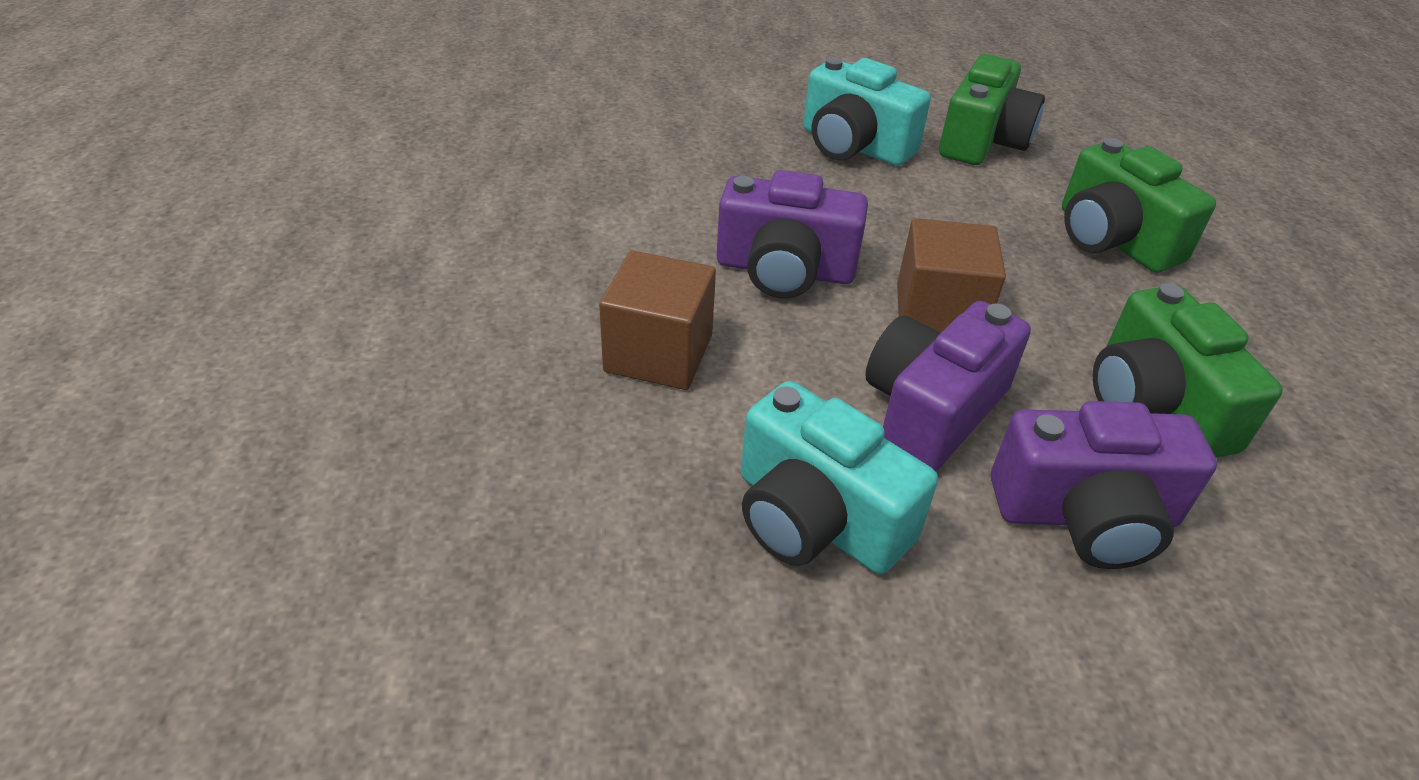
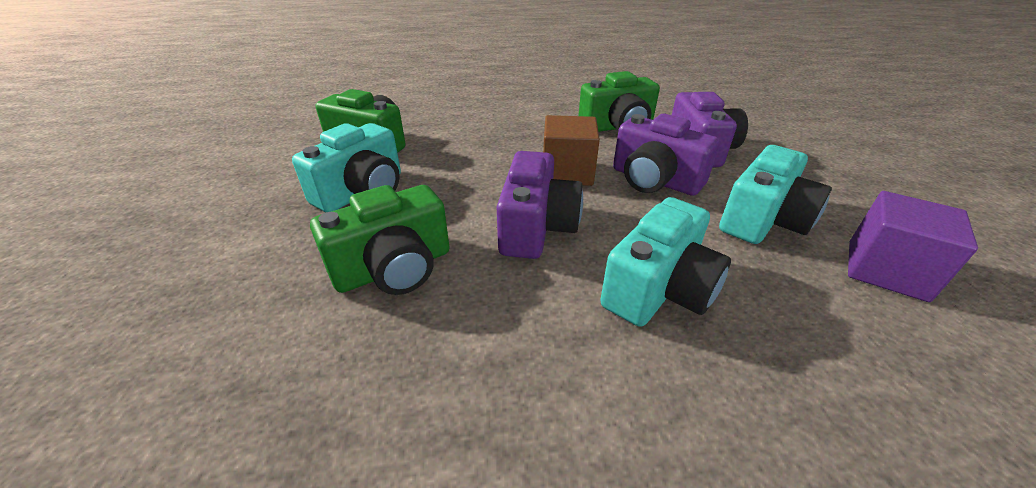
camera: 90 degrees left, 5 degrees down
brown cube [599,250,716,390] -> turquoise camera [600,197,731,327]
green camera [1062,138,1216,273] -> green camera moved to [310,185,450,295]
none -> purple cube [848,191,978,302]

